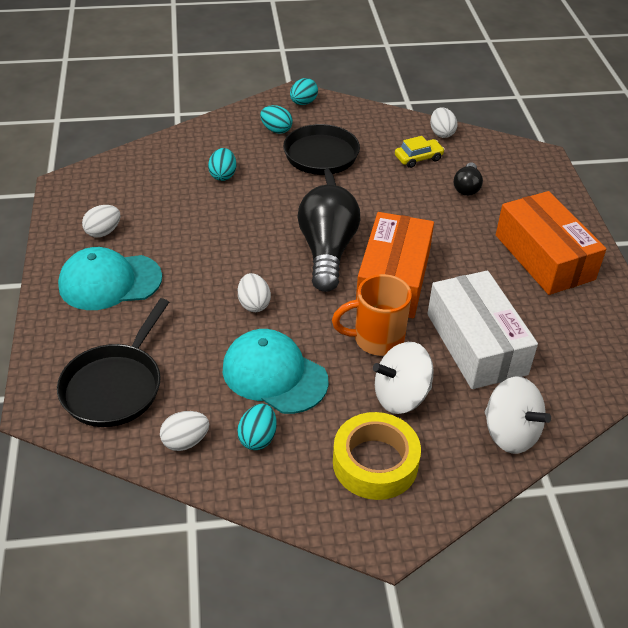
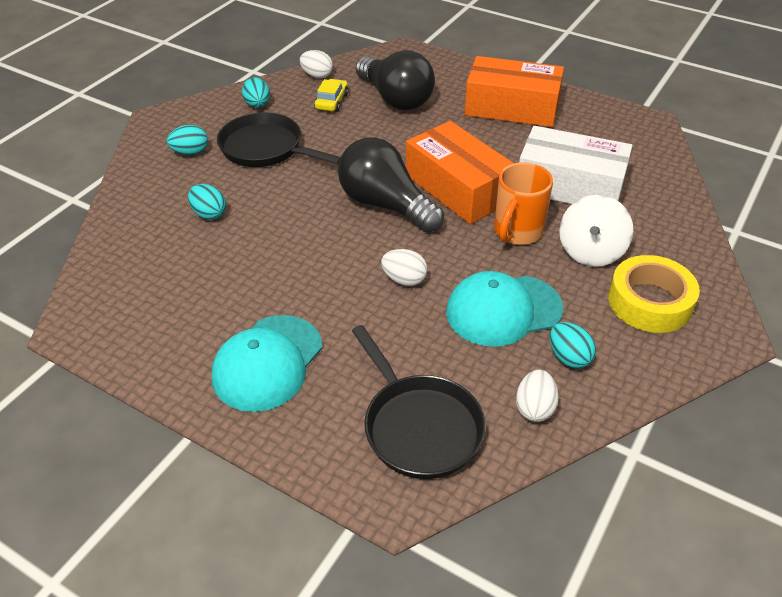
camera: 50 degrees left, 0 degrees up
white egg [82,205,120,238] -> none
turquoise egg [290,78,318,105] -> turquoise egg moved to [242,77,270,108]
black light bulb [454,163,483,196] -> black light bulb [356,50,435,110], size x2.01
white spinning top [485,376,551,454] -> none

